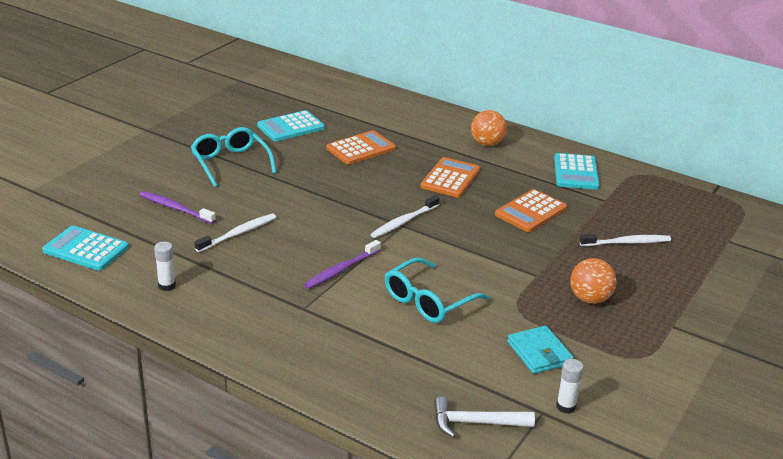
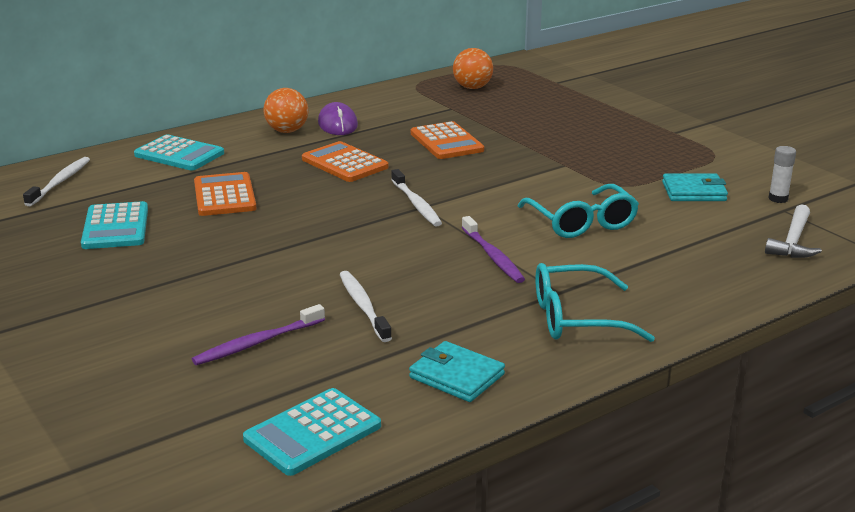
camera: 65 degrees left, 5 degrees down
white glue stick [154,242,176,291] -> turquoise wallet [409,341,505,402]
turquoise glasses [191,127,276,187] -> turquoise glasses moved to [535,263,655,342]
turquoise calculator [554,153,600,190] -> turquoise calculator moved to [134,134,224,171]
orange ball [570,258,616,304] -> orange ball moved to [453,48,493,89]
white toothbrush [579,234,671,246] -> white toothbrush moved to [23,157,90,206]
none -> purple mouse [318,102,358,135]

